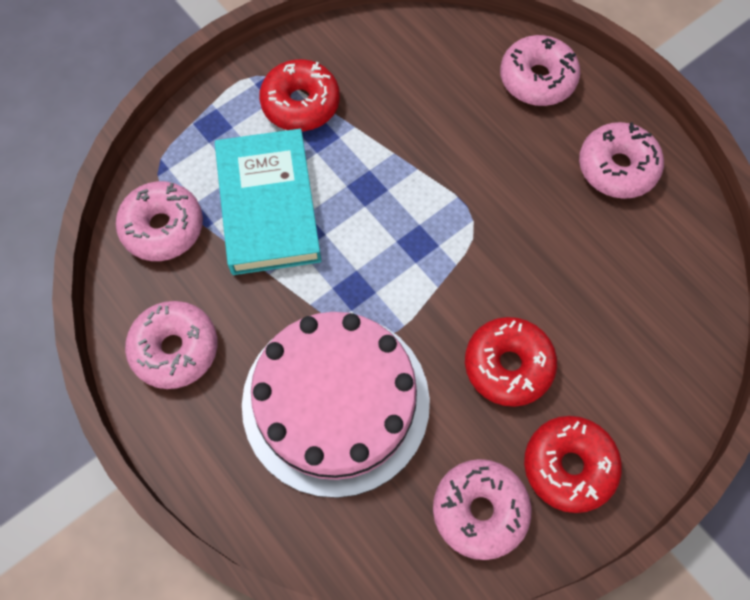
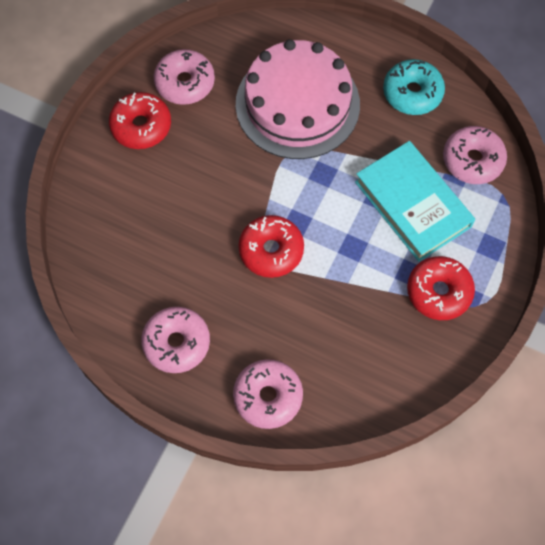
camera: 155 degrees right, 0 degrees up
pink donut [125,301,218,389] -> turquoise donut [383,59,445,115]
red donut [465,317,557,407] -> red donut moved to [238,215,304,278]

